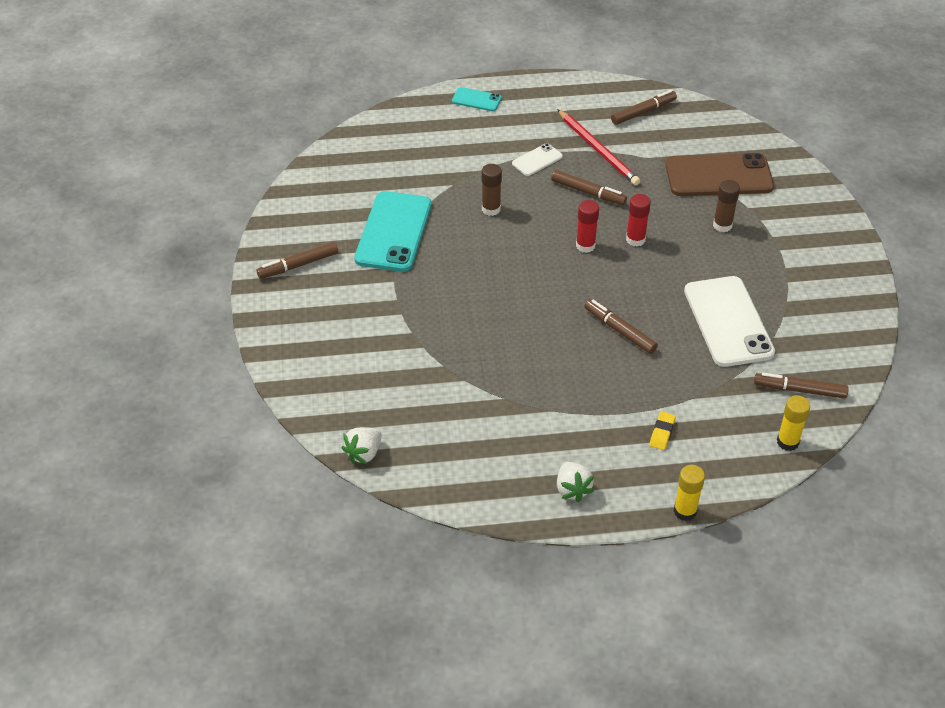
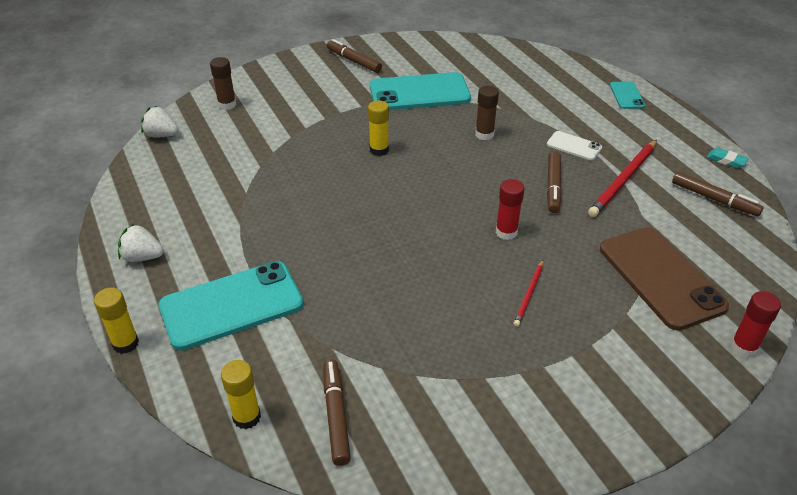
camera: 70 degrees right, 5 degrees down
white strawberry [557,462,594,502] -> white strawberry turned 45 degrees clockwise [118,224,164,262]
red glue stick [576,200,599,253] -> red glue stick moved to [730,291,781,358]
brown marker [584,299,658,354] -> none
yellow eraser [650,411,676,450] -> turquoise phone [159,261,304,351]
white phone [684,276,775,367] -> none
brown glue stick [713,180,740,232] -> brown glue stick moved to [210,57,236,110]
none -> yellow glue stick [368,100,389,156]
none -> red pencil [514,260,543,327]
none -> turquoise eraser [707,148,749,168]

